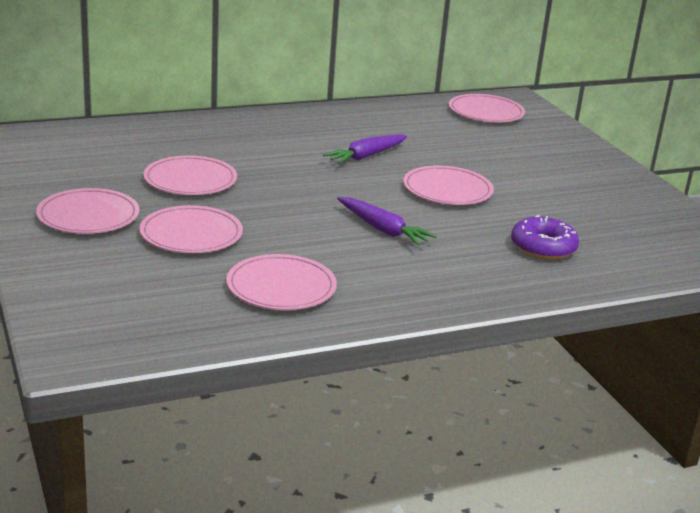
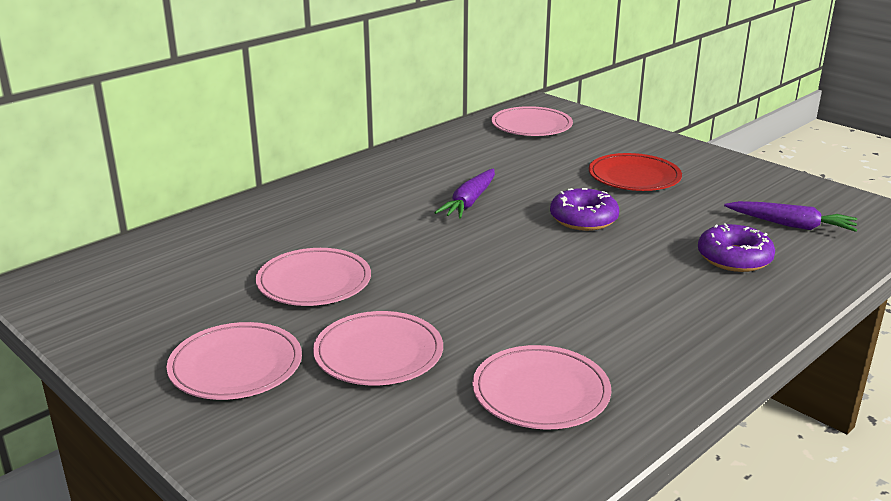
camera: 20 degrees left, 0 degrees up
purple carrot [337,197,437,246] -> purple carrot moved to [724,201,857,232]
pink plate [403,166,494,205] -> purple donut [550,188,619,231]
none -> red plate [589,153,682,191]

